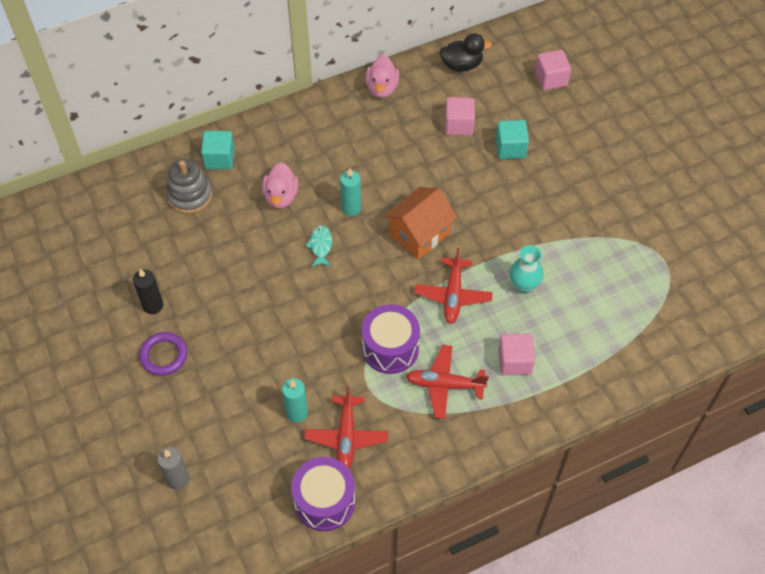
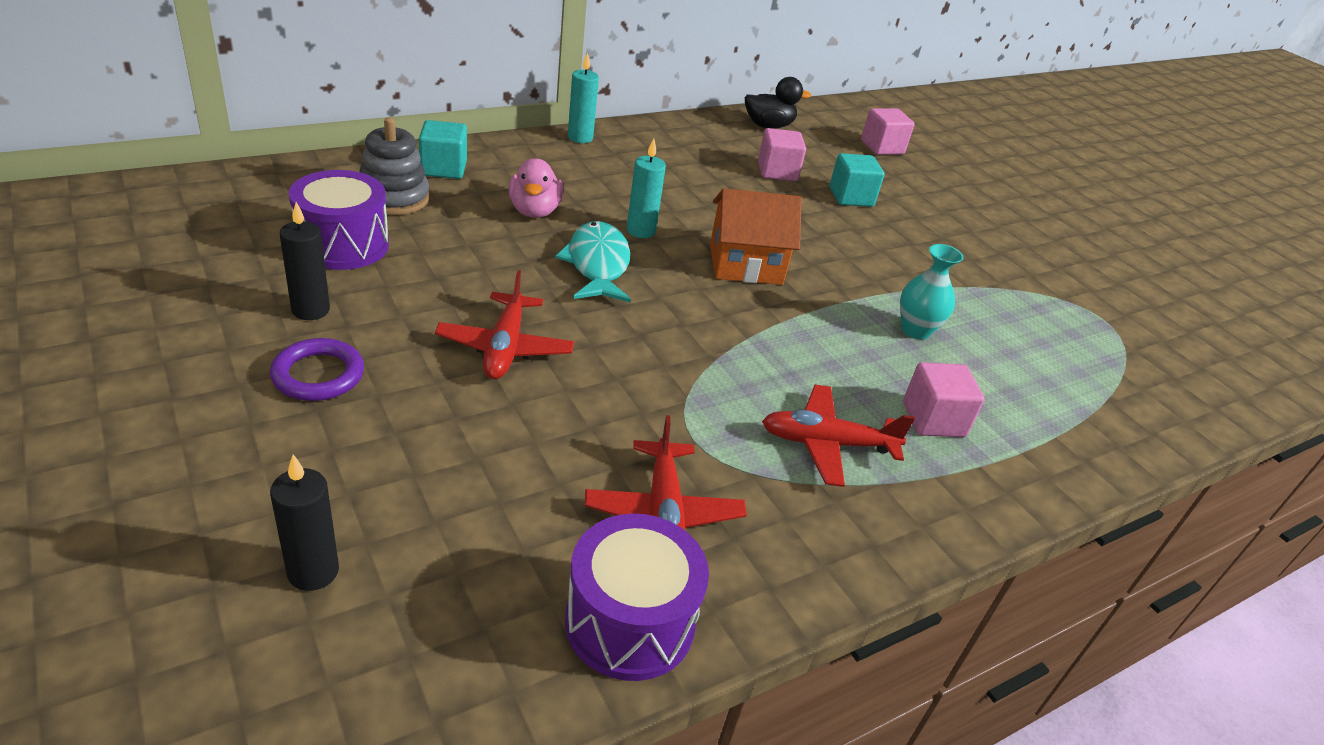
camera: 10 degrees left, 20 degrees down
grey candle [157,447,190,490] -> black candle [270,455,339,591]
turquoise candle [282,378,308,422] -> turquoise candle moved to [568,52,599,143]
turquoise fish [305,225,332,267] -> turquoise fish [555,221,631,303], size x1.78
purple drum [362,304,420,374] -> purple drum moved to [289,170,389,270]
pink duck [365,55,399,98] -> none
orange house [384,187,457,259] -> orange house turned 45 degrees clockwise [710,188,802,285]
red plane [415,248,493,324] -> red plane moved to [435,270,574,379]

